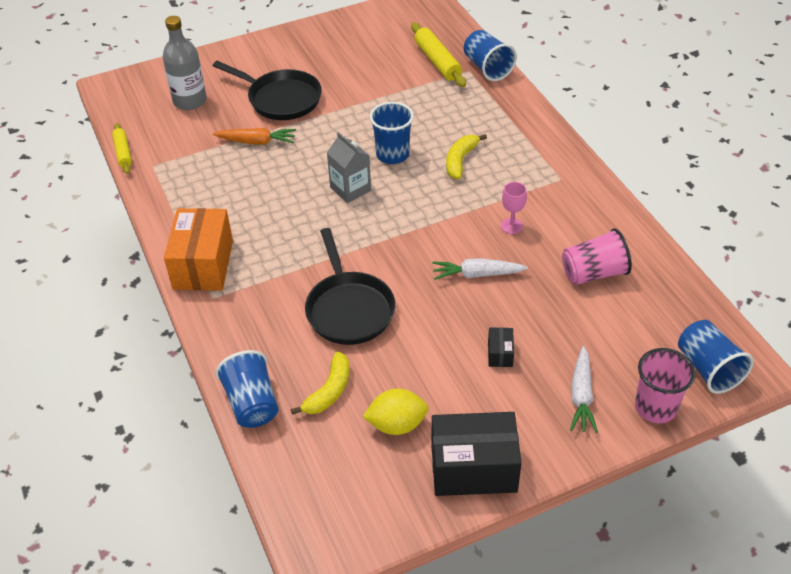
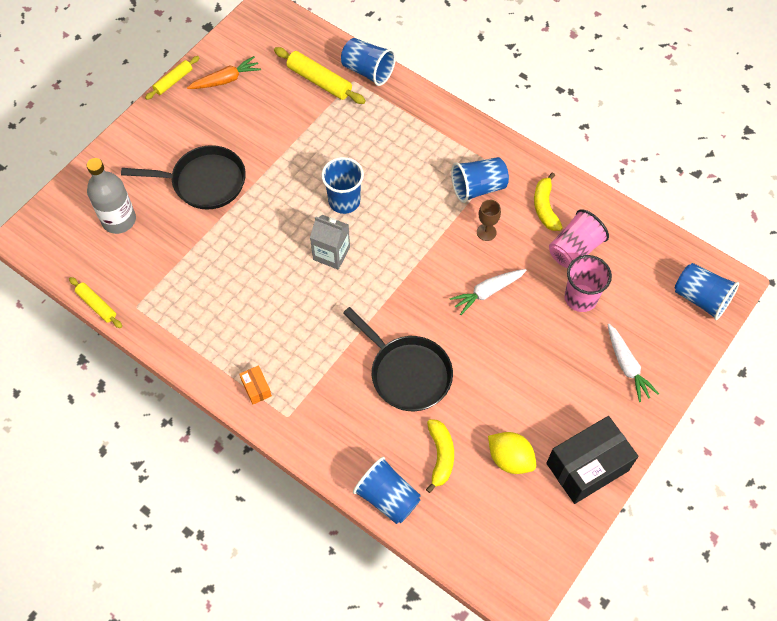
camera: 30 degrees left, 15 degrees up
orange box [164,208,233,291] -> orange box [239,365,272,405], size x0.44
orange carrot [213,128,296,144] -> orange carrot moved to [187,56,261,89]
yellow lemon [363,389,429,435] -> yellow lemon turned 75 degrees clockwise [488,432,536,474]
yellow banana [446,134,487,179] -> yellow banana moved to [534,172,563,231]
black box [488,327,514,367] -> none
pink goblet [501,182,527,234] -> brown goblet [477,200,501,241]
pink cup [635,348,695,423] -> pink cup moved to [564,255,612,312]
none -> yellow rolling pin [145,56,199,100]
none -> blue cup [451,157,509,203]

